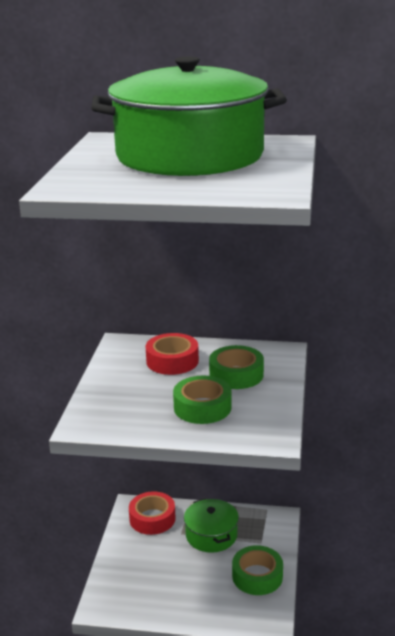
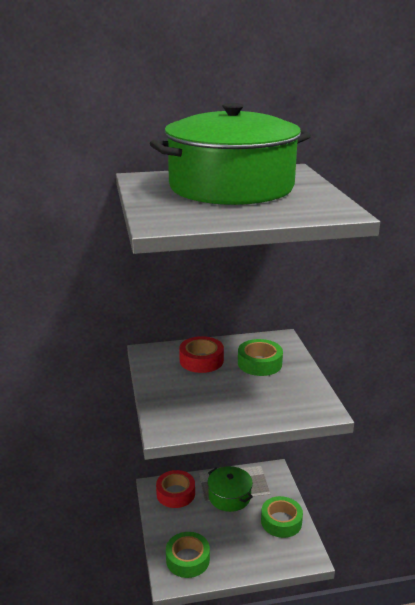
camera: 20 degrees left, 0 degrees up
green tape [173,376,232,424] -> green tape moved to [166,532,210,578]

